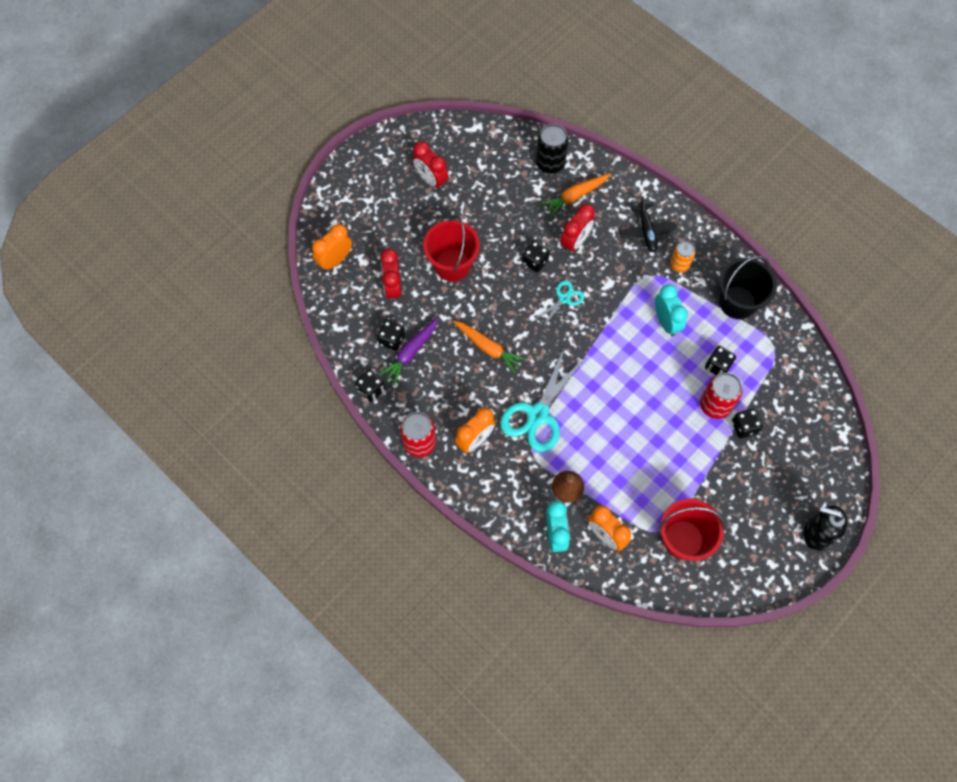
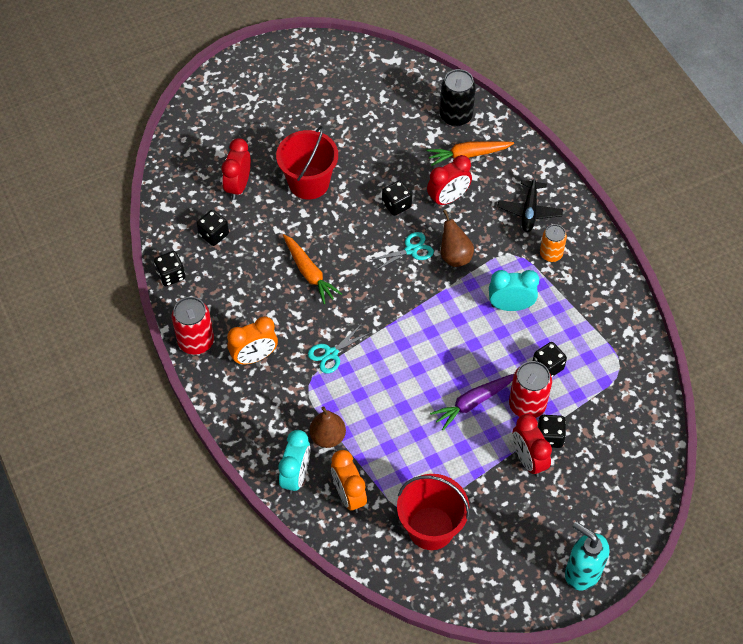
camera: 20 degrees right, 10 degrees down
orange clock [312,224,352,271] -> none
purple carrot [380,318,439,385] -> purple carrot moved to [430,374,514,430]
red clock [413,141,448,190] -> red clock moved to [513,414,552,477]
turquoise scissors [500,347,586,453] -> turquoise scissors [308,324,371,373], size x0.52
turquoise clock [655,284,688,336] -> turquoise clock turned 90 degrees counterclockwise [489,270,539,311]
black bucket [719,256,777,319] -> none
black soap dispenser [803,505,848,551] -> turquoise soap dispenser [565,522,610,590]
none -> brown pear [441,210,474,267]

